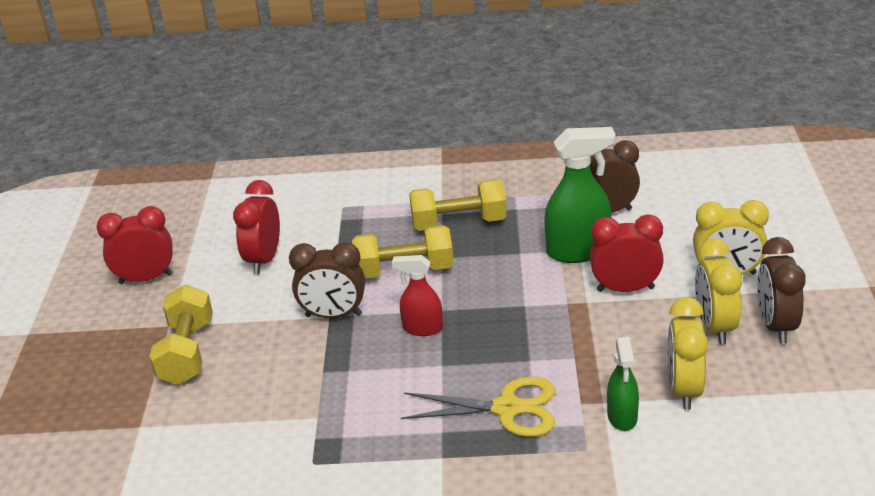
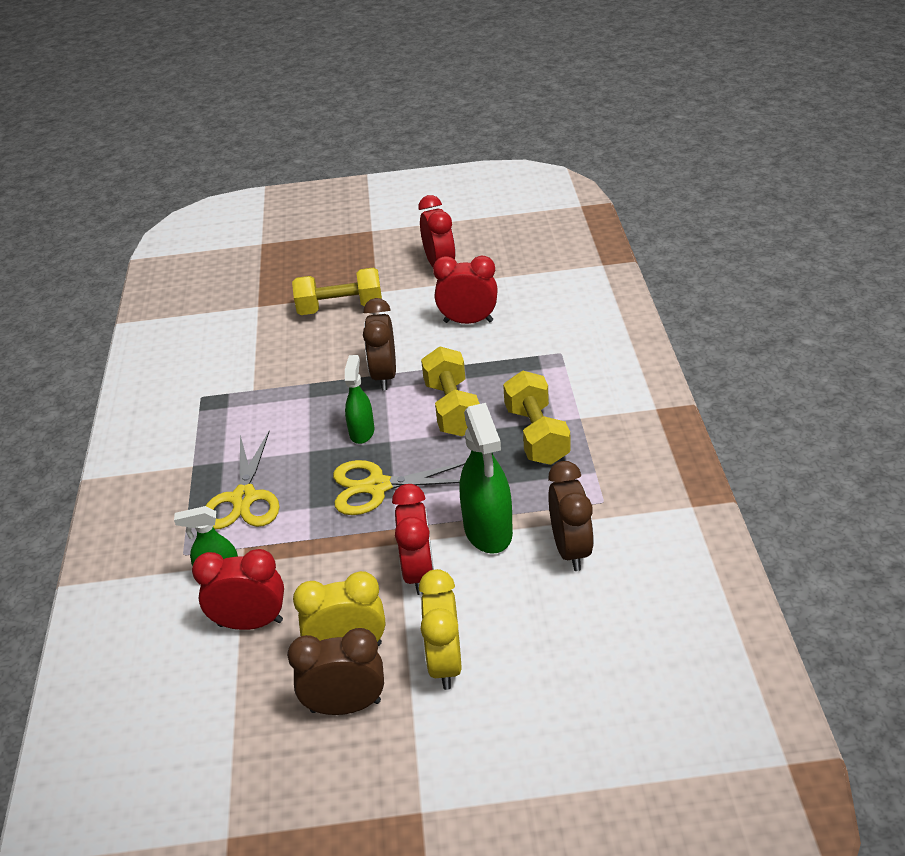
camera: 85 degrees right, 5 degrees up
red spray bottle [392,255,443,336] -> green spray bottle [345,355,374,444]
yellow clock [668,297,708,410] -> red clock [192,549,284,630]
none -> yellow scissors [333,460,466,515]

